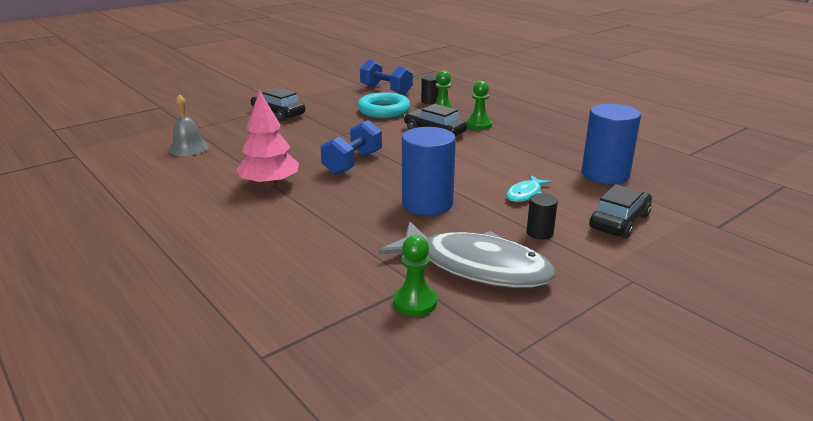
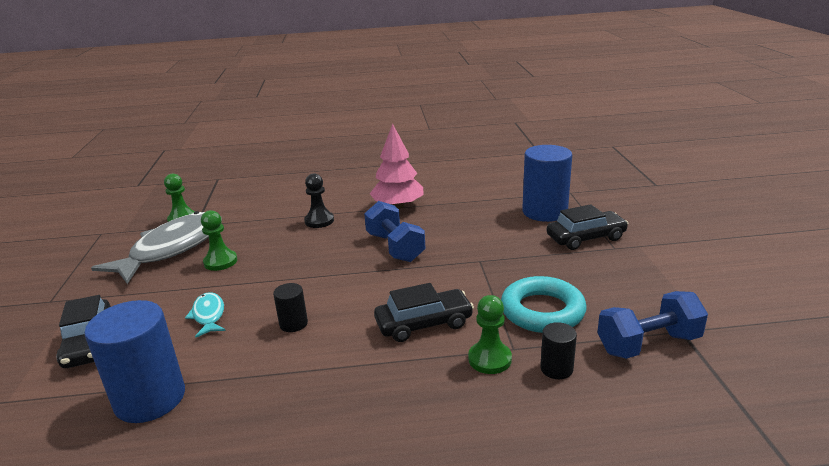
camera: 125 degrees right, 0 degrees up
grey bell [168,94,209,156] -> none
grey fish [379,221,556,288] -> grey fish turned 150 degrees clockwise [91,211,222,284]
blue cylinder [402,127,456,216] -> blue cylinder moved to [522,145,572,222]
green pawn [466,81,492,130] -> green pawn moved to [201,210,237,271]
black cylinder [527,193,558,239] -> black cylinder moved to [273,283,308,332]
none -> black pawn [304,174,334,228]

